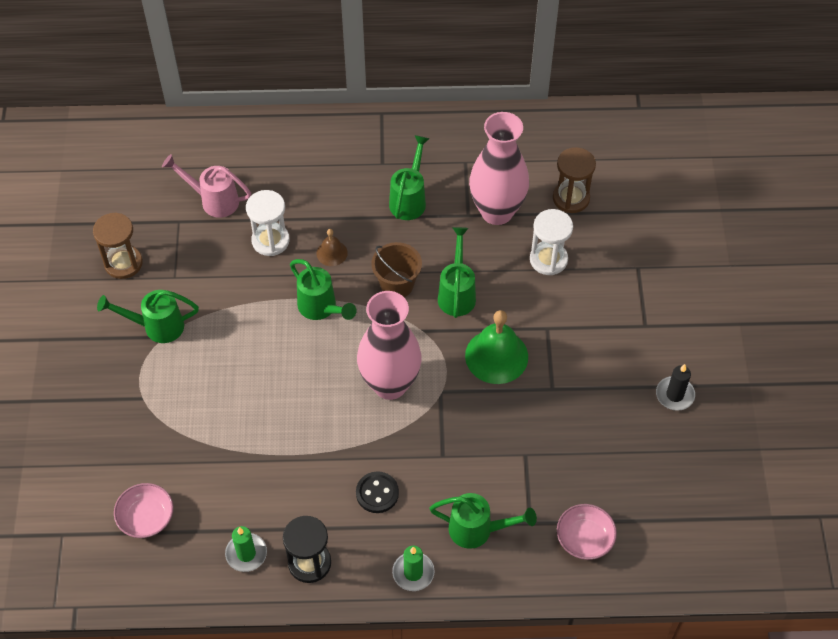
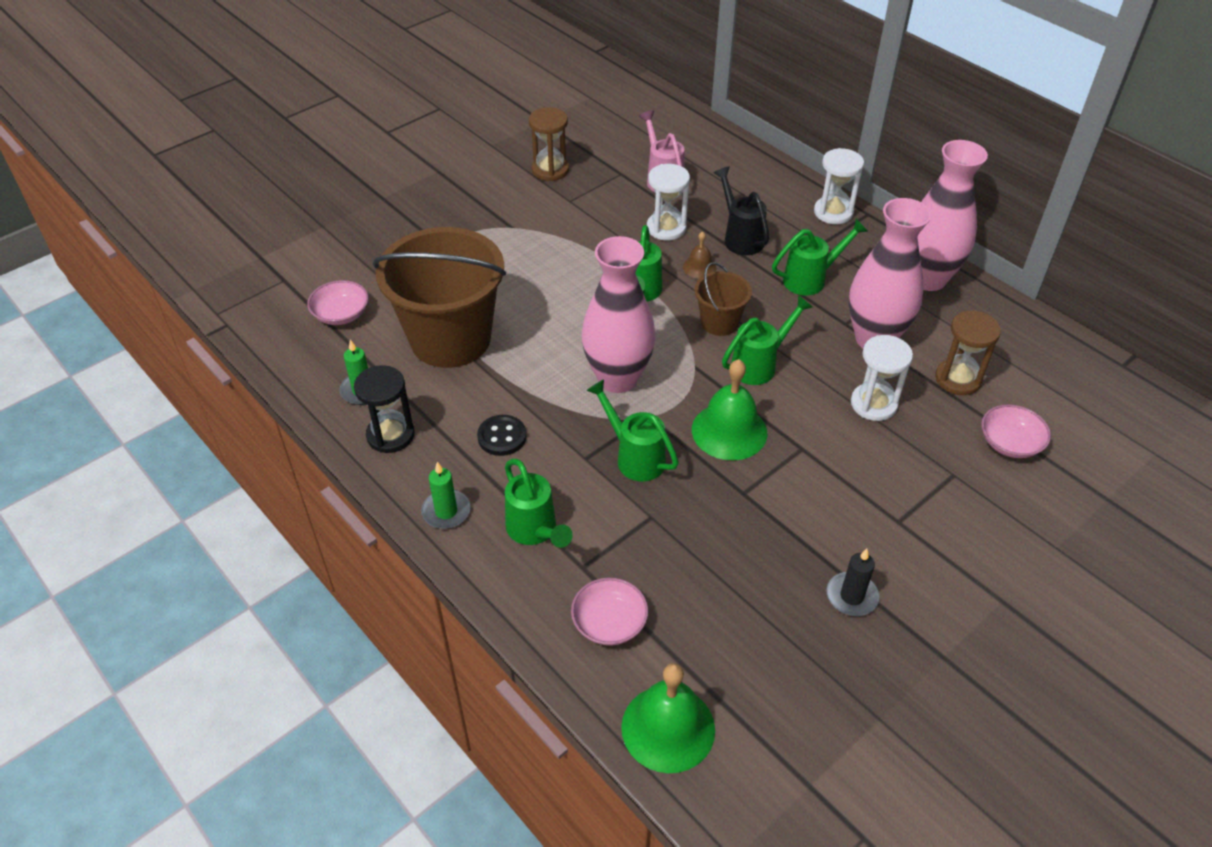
camera: 50 degrees right, 10 degrees down
green watering can [97,290,199,343] -> green watering can moved to [586,379,679,481]
none -> brown bucket [373,227,506,368]
none -> green bell [621,663,715,773]
none -> black watering can [714,166,769,255]
none -> white hourglass [814,148,864,224]
none -> pink vase [917,140,988,291]
none -> pink bowl [981,404,1051,458]

